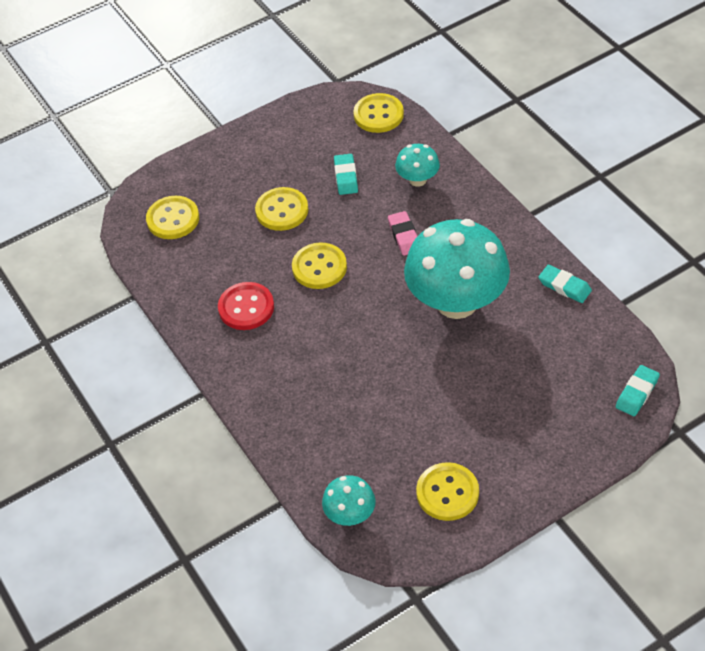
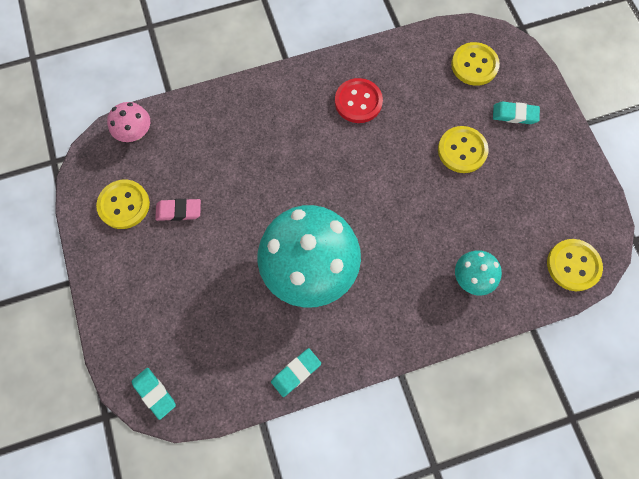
camera: 100 degrees right, 20 degrees up
yellow button [292,243,347,289] -> none
turquoise mushroom [322,475,376,526] -> pink mushroom [107,102,150,142]
turquoise eraser [334,154,358,195] -> turquoise eraser moved to [493,101,540,124]
pink eraser [388,211,418,256] -> pink eraser moved to [155,199,201,221]

